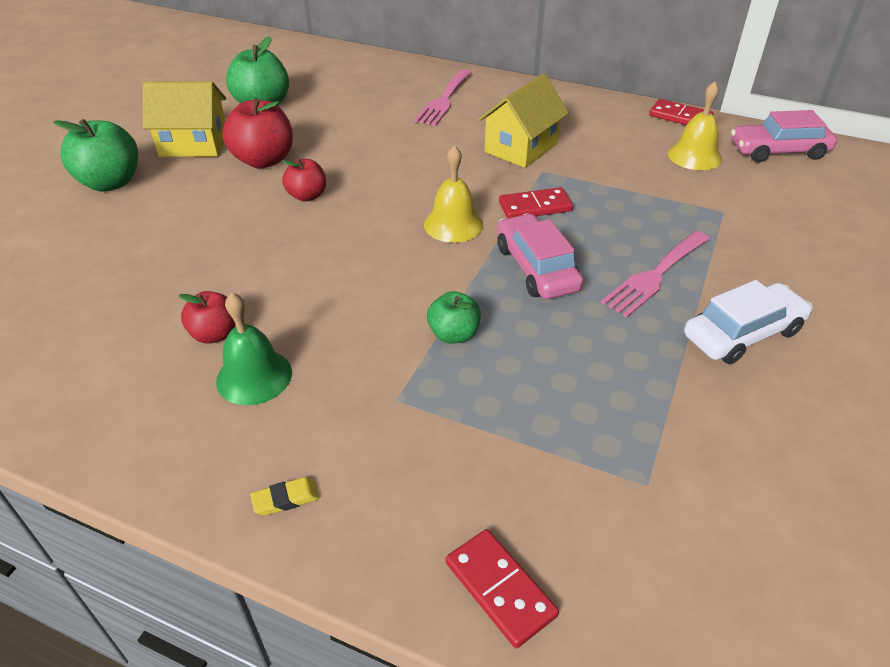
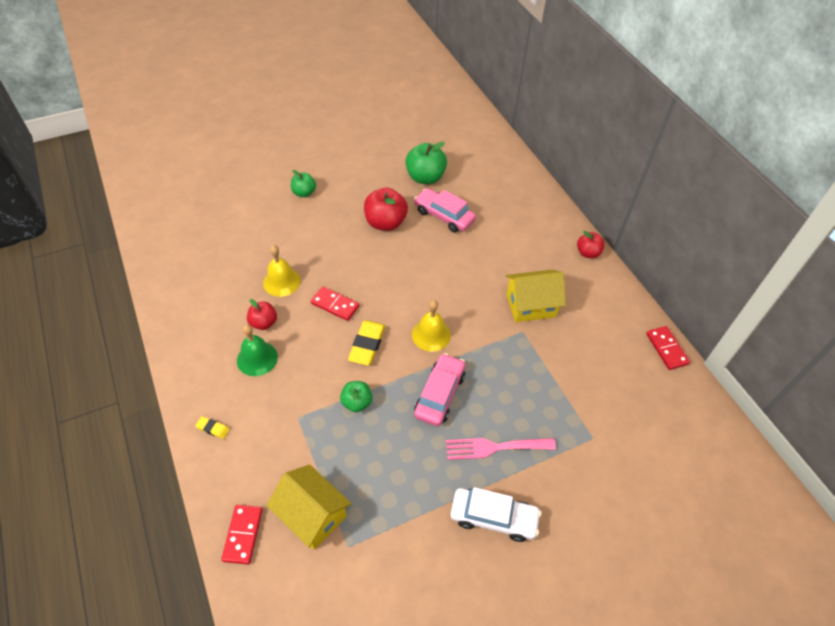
camera: 40 degrees right, 10 degrees up
green apple [53,119,138,192] -> green apple [291,170,316,197], size x0.60
yellow house [143,81,226,157] -> yellow house moved to [266,465,352,550]
red apple [282,159,326,202] -> red apple moved to [577,231,605,258]
pink fork [414,69,472,126] -> none
red domino [499,187,573,218] -> red domino moved to [311,286,359,321]
yellow bell [668,81,722,170] -> yellow bell moved to [263,245,301,297]
pink car [731,110,837,162] -> pink car moved to [414,188,476,232]
none -> yellow eraser [348,320,386,366]

